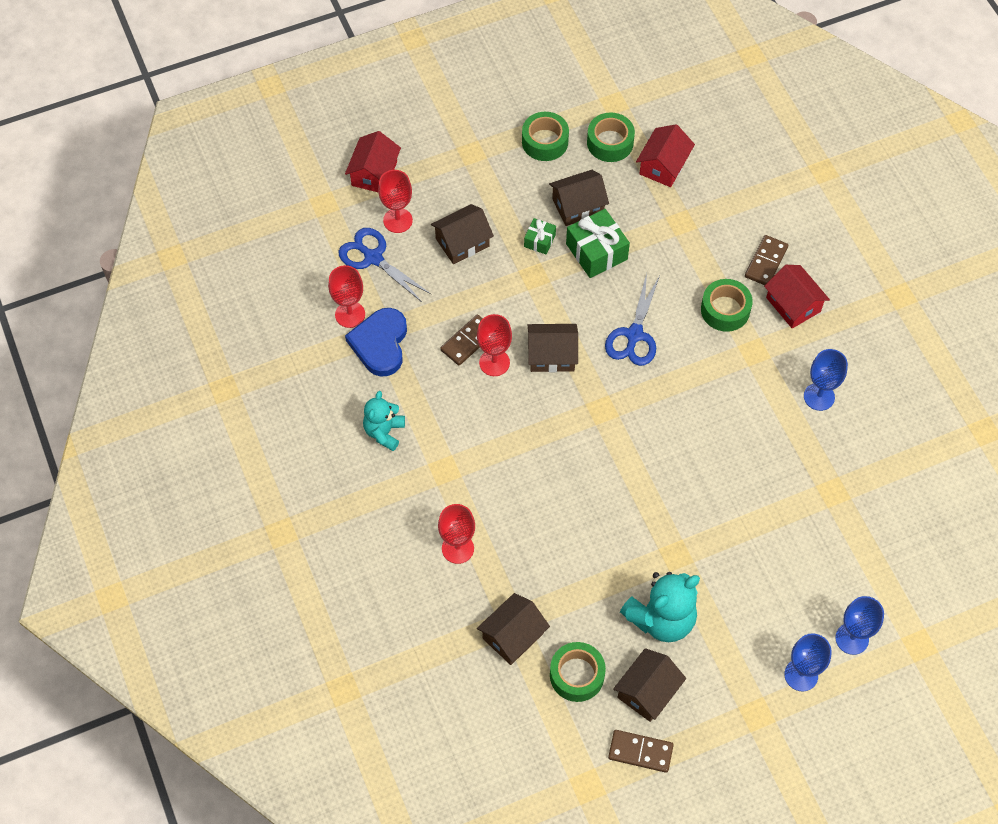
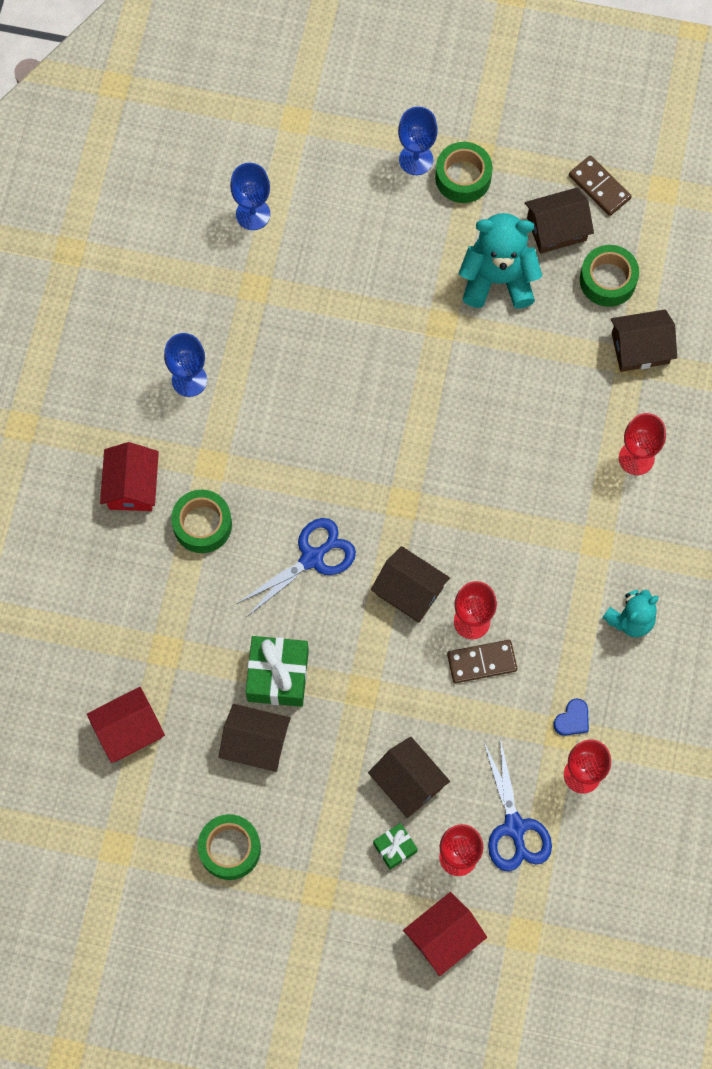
camera: 145 degrees left, 10 degrees up
blue heart [345,308,407,377] -> blue heart [553,698,589,736], size x0.47
brown house [431,204,494,264] -> brown house turned 45 degrees clockwise [368,737,450,818]
green gift [524,218,556,255] -> green gift moved to [373,823,418,870]
green tape [587,113,635,162] -> green tape moved to [435,142,493,203]
brown domino [745,235,788,285] -> none
blue goblet [835,596,884,655] -> blue goblet moved to [230,163,270,230]

